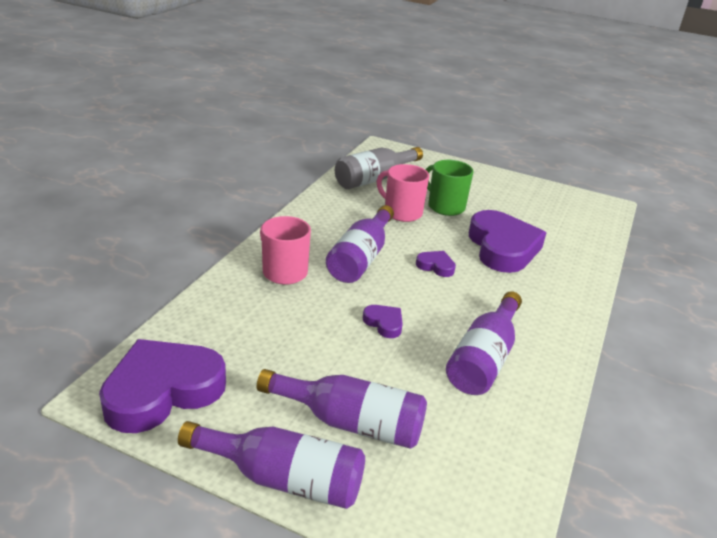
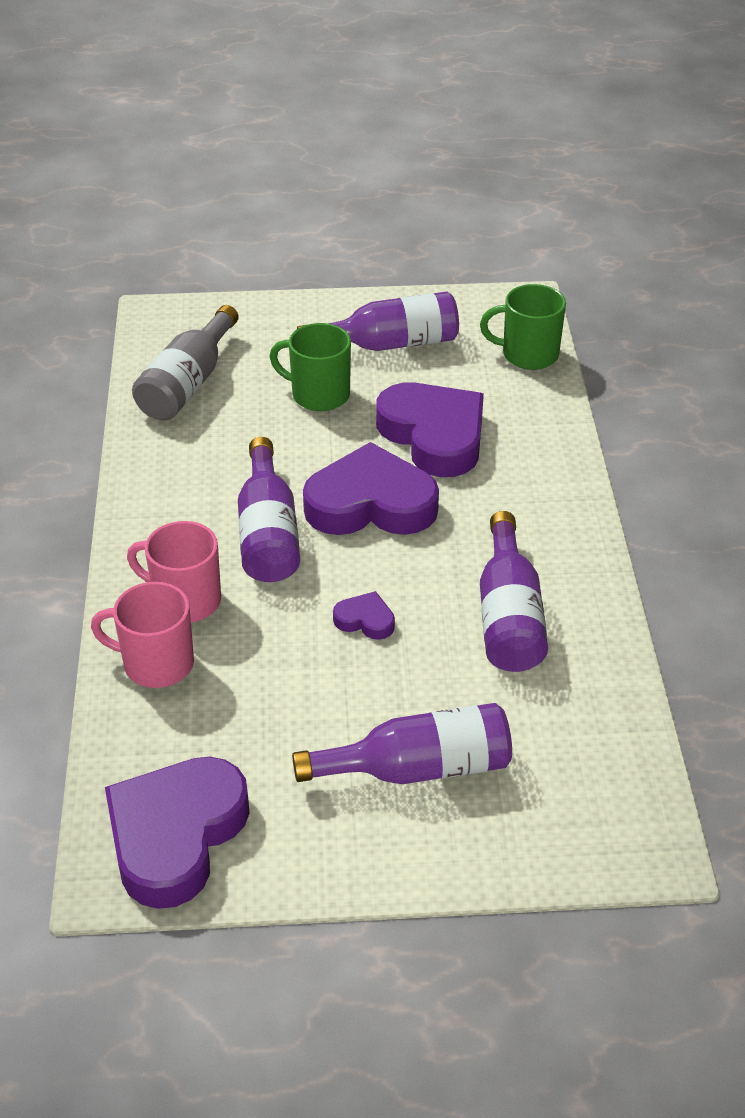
camera: 25 degrees left, 10 degrees up
purple bottle [178,421,365,509] -> purple bottle moved to [297,292,459,351]
pink mug [377,164,429,222] -> pink mug moved to [91,582,194,688]
purple heart [416,251,456,277] -> purple heart [303,442,439,535], size x2.29
none -> green mug [480,284,566,370]

